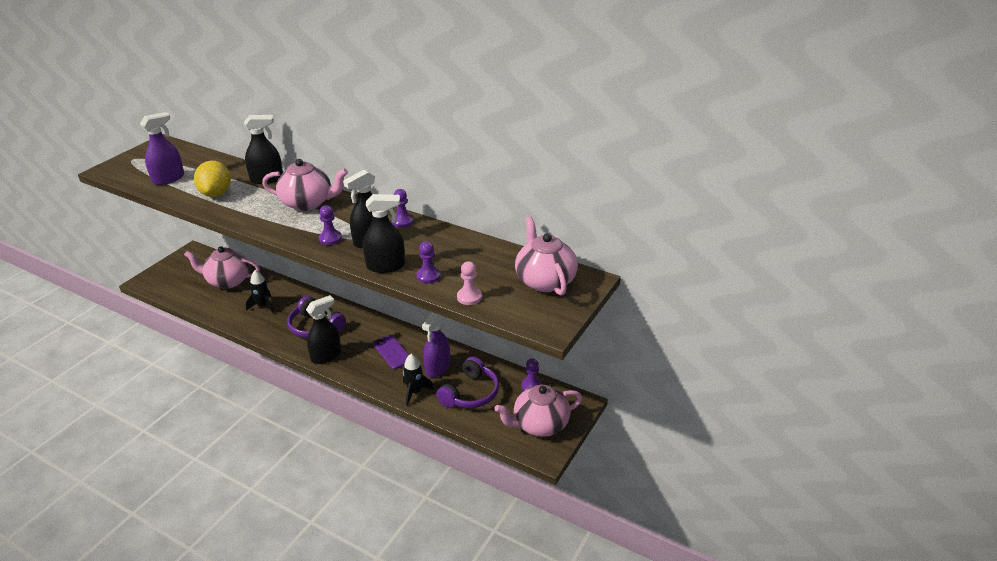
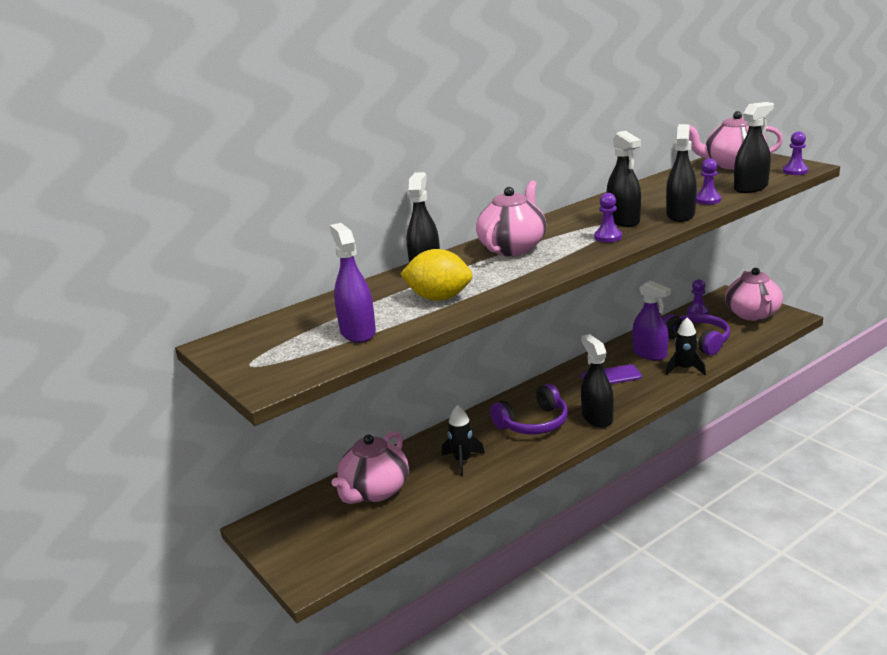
camera: 65 degrees left, 10 degrees down
purple pawn [392,189,414,228] -> purple pawn moved to [783,132,808,175]
pink pawn [457,261,482,305] -> black spray bottle [734,102,774,193]

